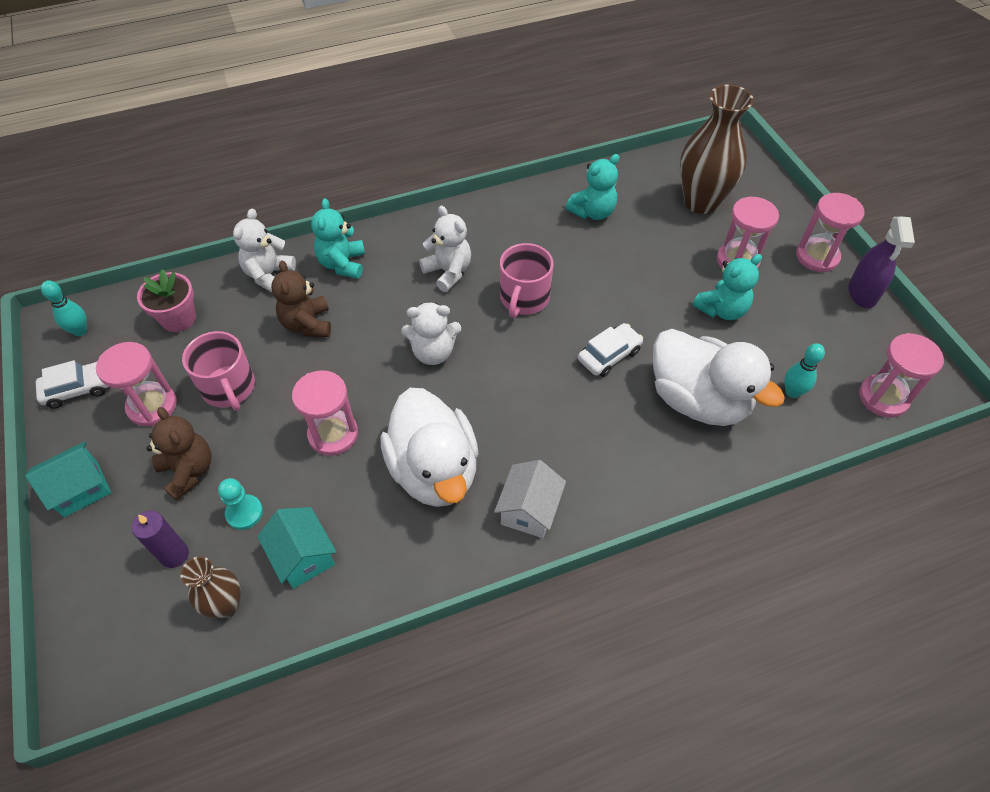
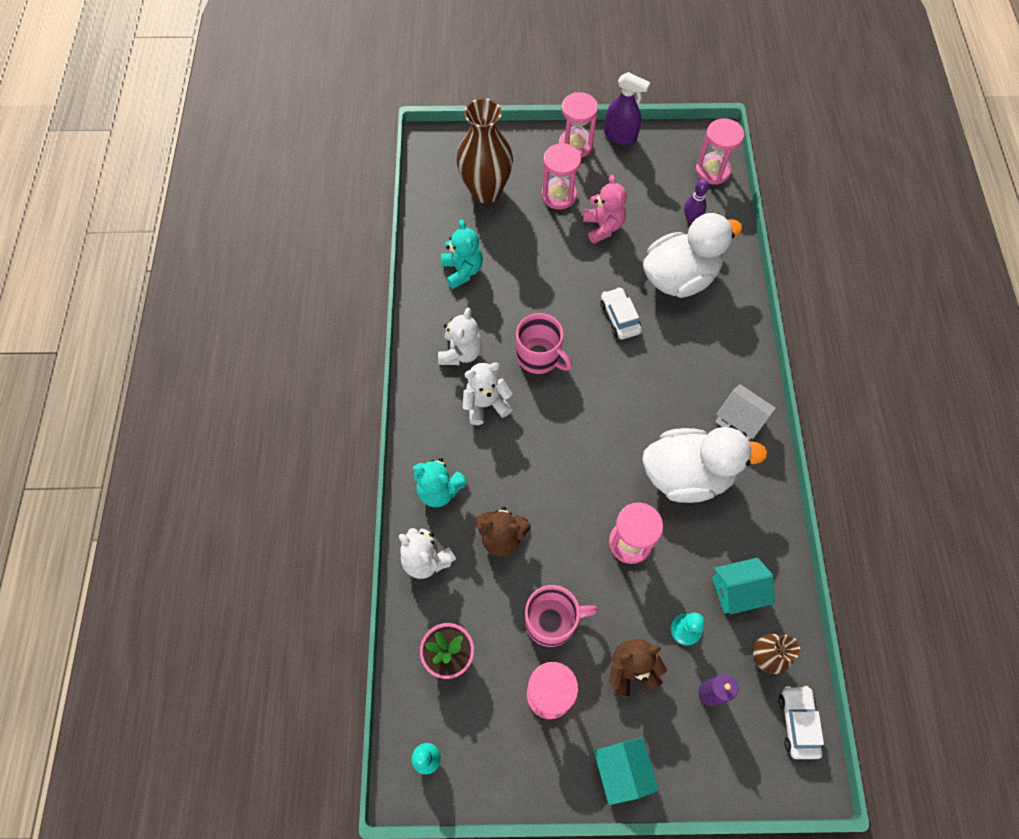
camera: 70 degrees left, 10 degrees up
white car [36,360,109,409] -> white car moved to [778,686,824,759]
white teddy bear [401,302,461,365] -> white teddy bear moved to [438,308,482,365]
turquoise teddy bear [692,254,762,320] -> pink teddy bear [583,175,627,244]
turquoise bowling pin [784,343,825,398] -> purple bowling pin [684,179,709,223]

